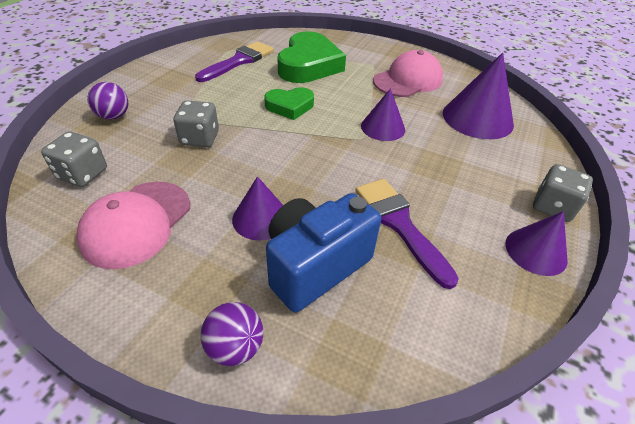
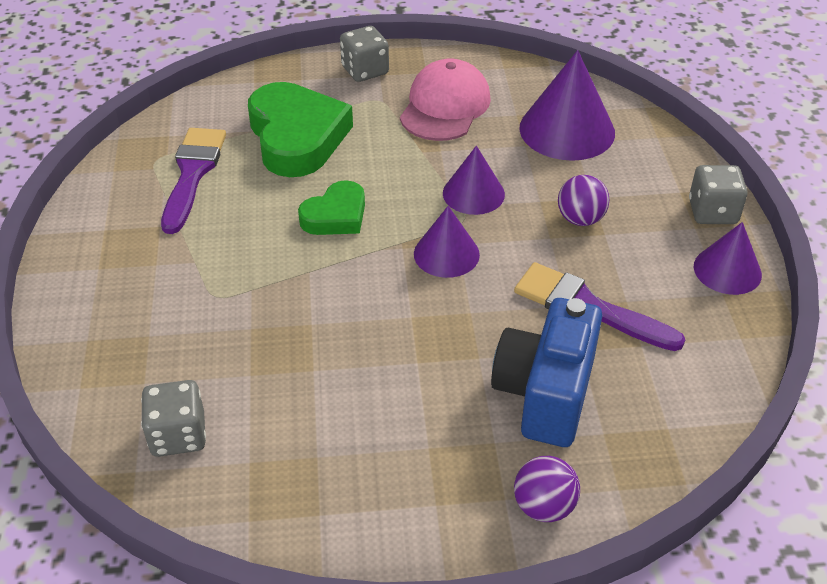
camera: 30 degrees left, 0 degrees up
pink cap [76,182,190,269] -> none
purple ball [87,82,128,120] -> purple ball moved to [558,175,609,226]
grey dice [174,100,219,147] -> grey dice moved to [340,26,389,82]
purple cone [232,176,283,241] -> purple cone moved to [414,206,480,278]

